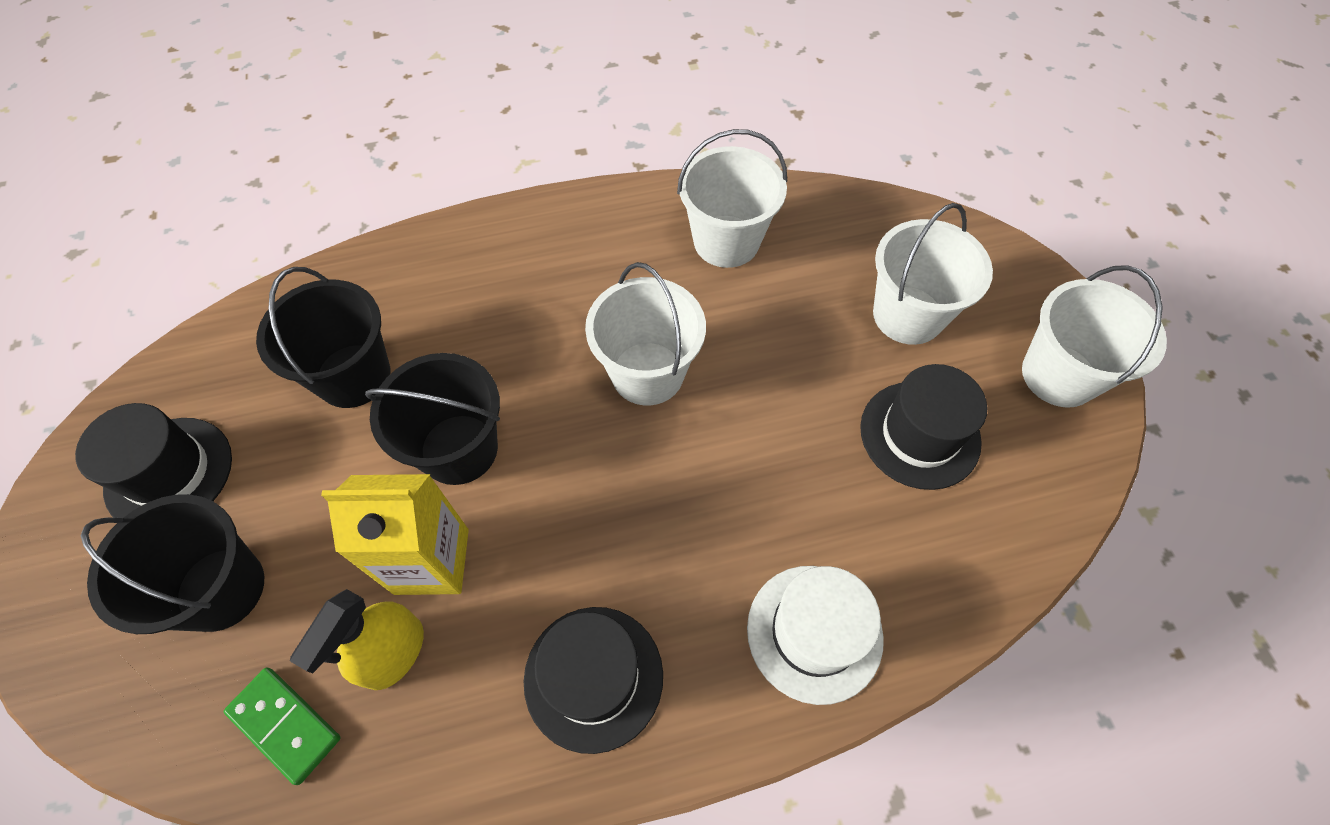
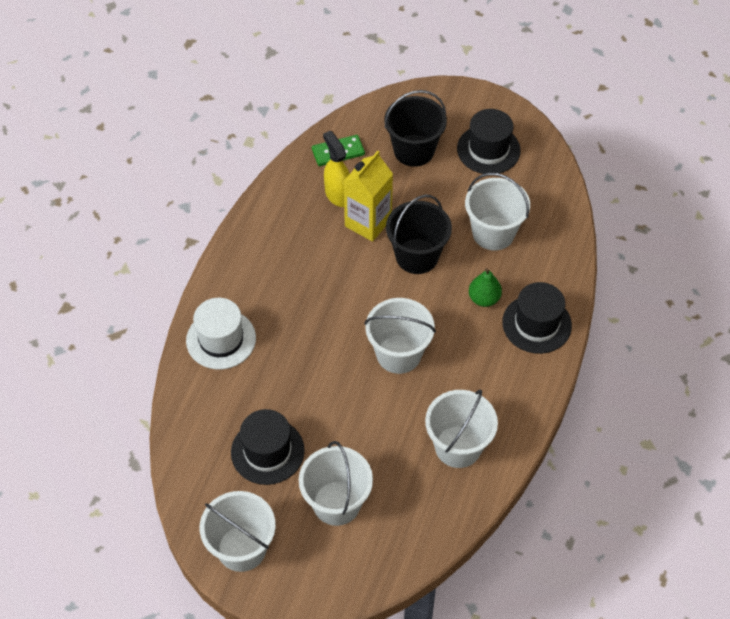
camera: 125 degrees right, 5 degrees down
black bucket [256,267,390,408] -> white bucket [465,173,530,250]
black hat [524,607,663,754] -> black hat moved to [502,282,572,354]
none -> green pear [469,268,502,307]

